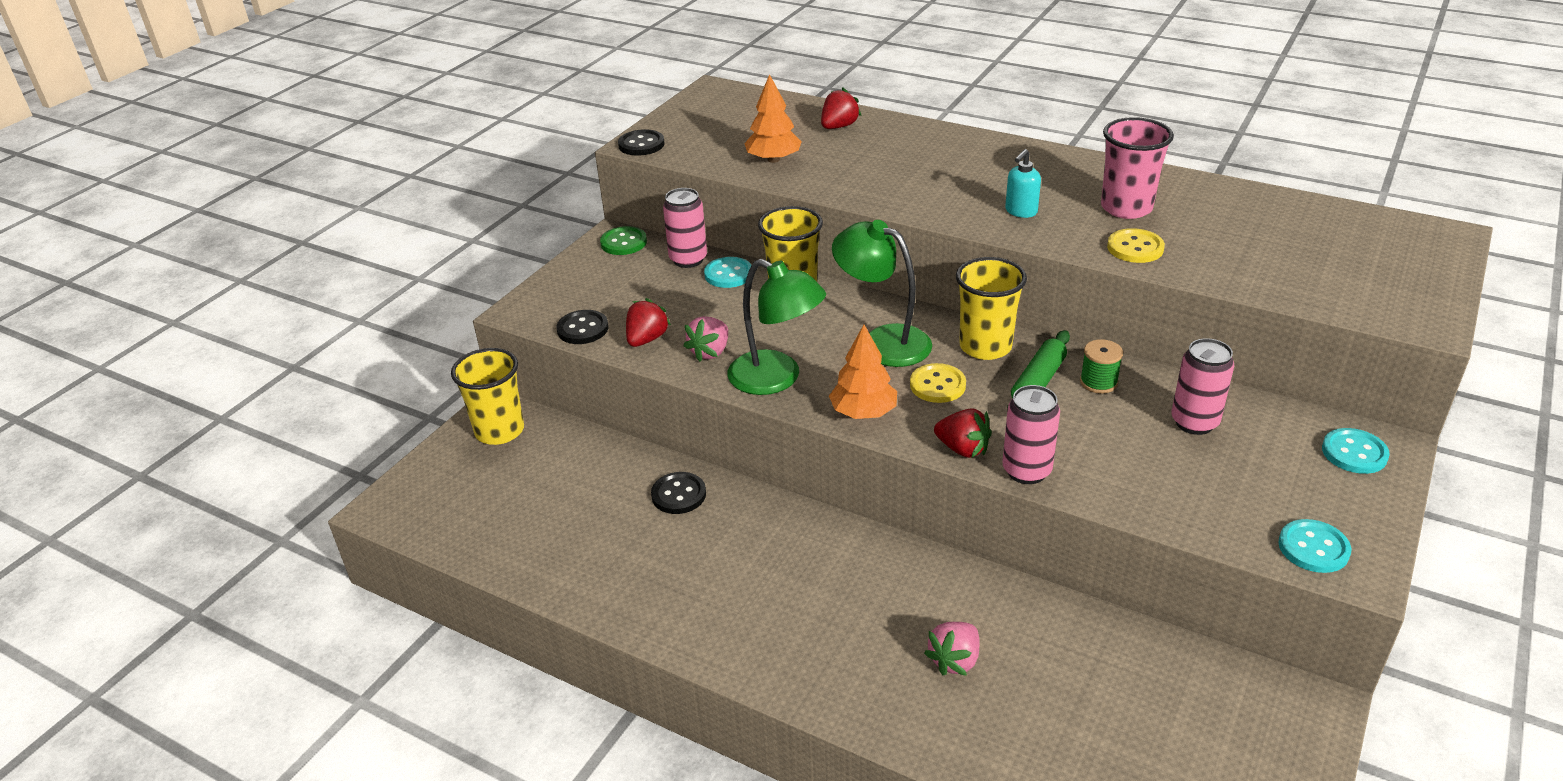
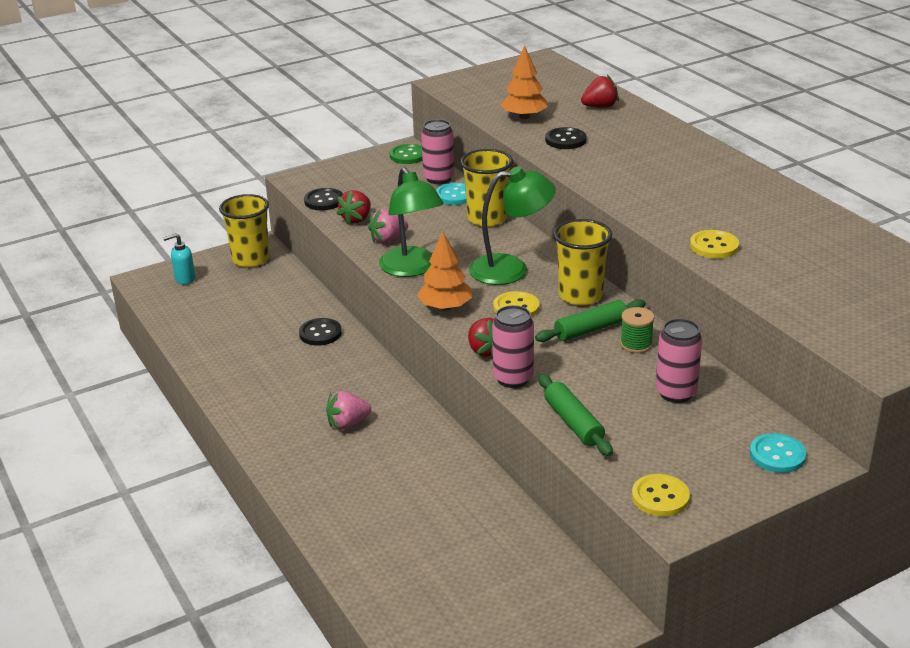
camera: 30 degrees right, 5 degrees down
black button [618,129,665,156] -> black button moved to [545,127,587,149]
red strawberry [626,298,671,347] -> red strawberry turned 150 degrees clockwise [336,190,371,225]
green lamp [832,220,932,367] -> green lamp turned 105 degrees clockwise [469,166,556,285]
pink strawberry [924,622,980,676] -> pink strawberry moved to [326,391,371,430]
turquoise soap dispenser [1005,149,1041,218] -> turquoise soap dispenser moved to [163,233,195,284]
pink cup [1101,117,1174,219] -> none
turquoise button [1278,519,1352,573] -> yellow button [632,474,690,517]
none -> green rolling pin [538,374,613,456]

